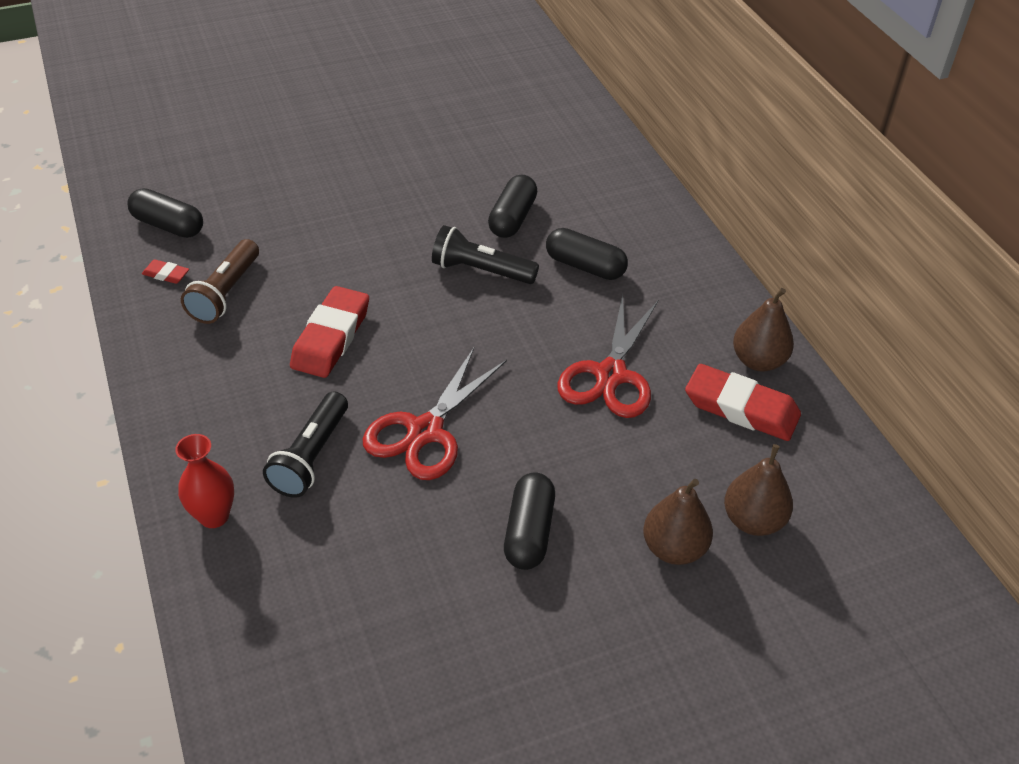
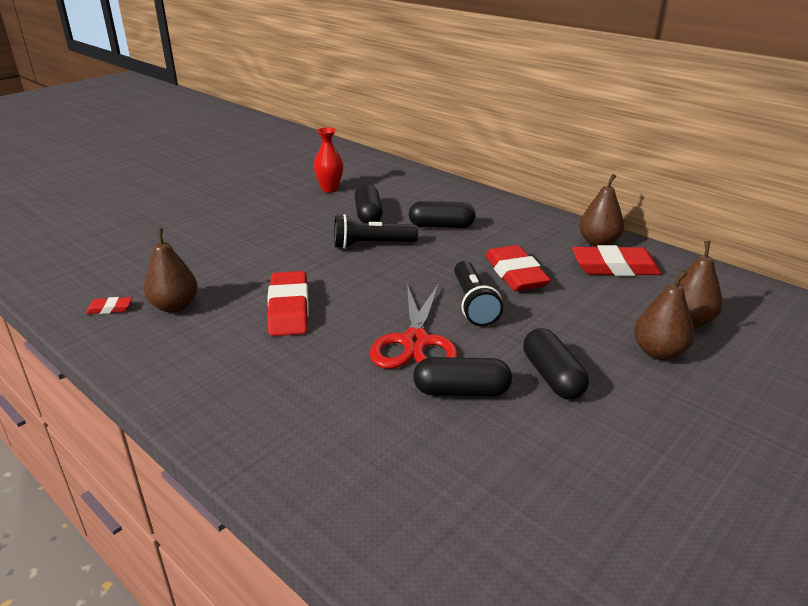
camera: 25 degrees left, 15 degrees down
black capsule [127,188,203,238] -> black capsule moved to [413,357,512,397]
red vase [175,434,234,528] -> red vase moved to [314,127,343,192]
brown flashlight [181,239,259,324] -> brown pear [144,228,198,313]
black flashlight [263,392,348,498] -> black flashlight moved to [454,261,503,326]
red scissors [557,295,658,418] -> red eraser [485,245,551,291]

